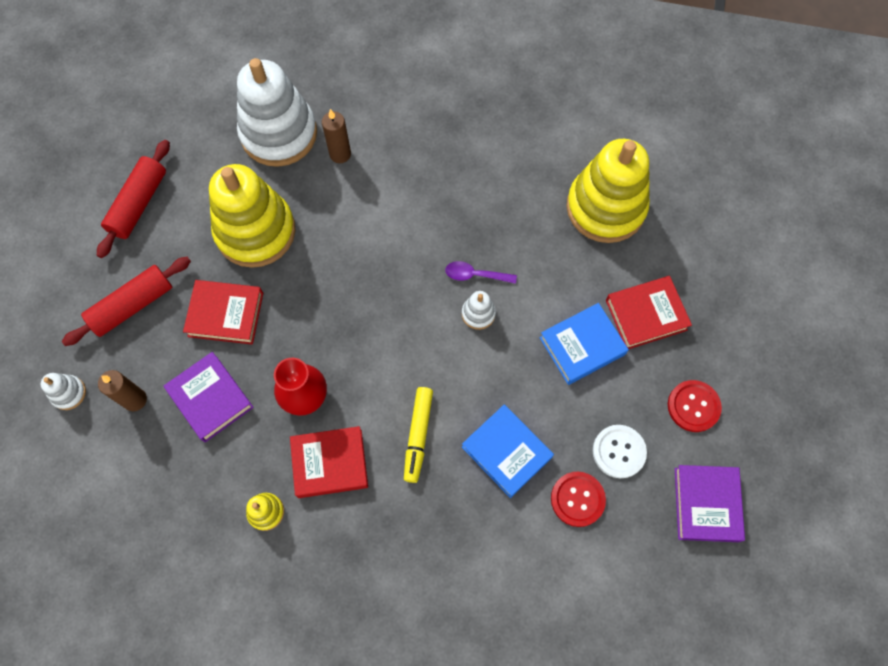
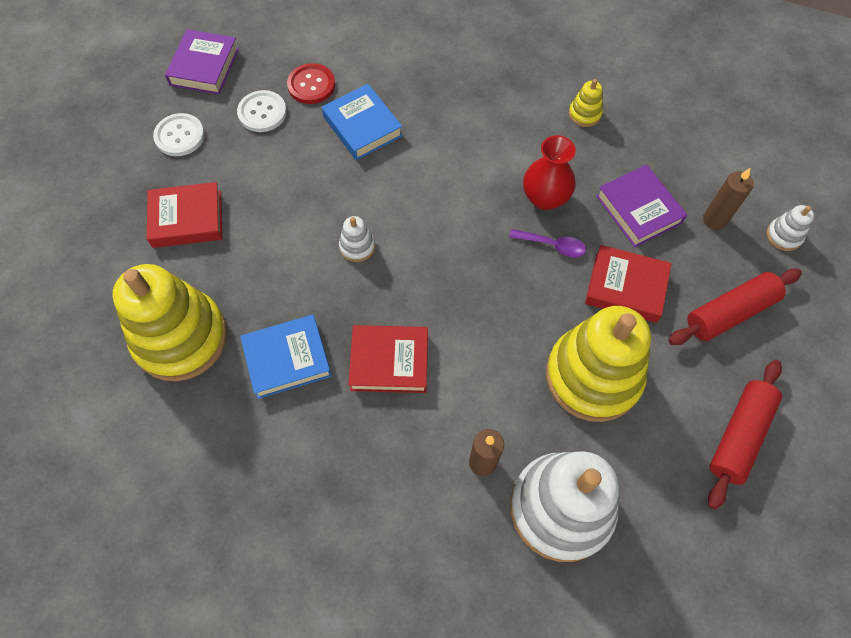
camera: 170 degrees left, 5 degrees down
red book [290,426,368,498] -> red book moved to [348,325,428,393]
yellow marker [404,387,433,483] -> none
purple spoon [445,261,517,284] -> purple spoon moved to [509,229,586,257]
blue book [539,303,629,385] -> blue book moved to [240,315,332,399]
red button [668,380,722,432] -> white button [153,113,205,156]

